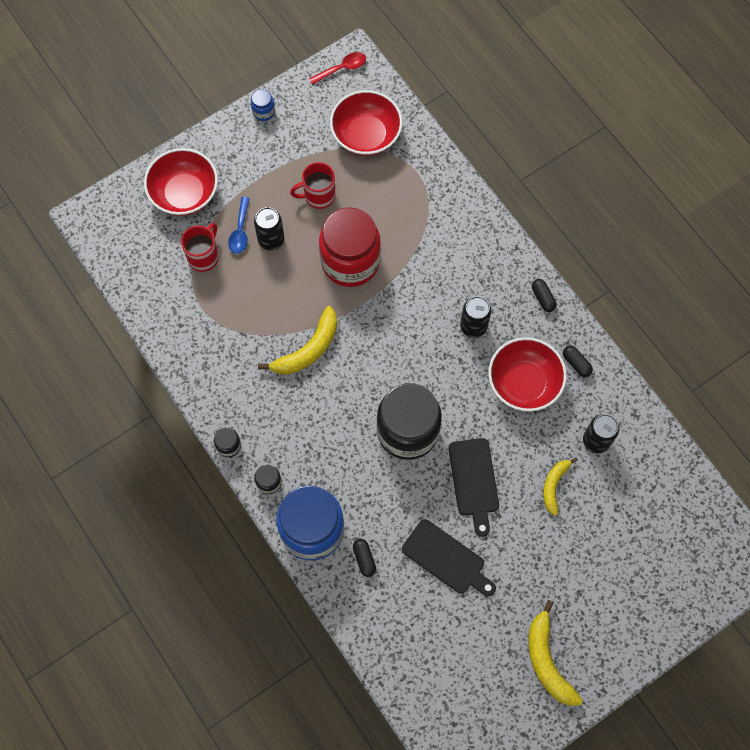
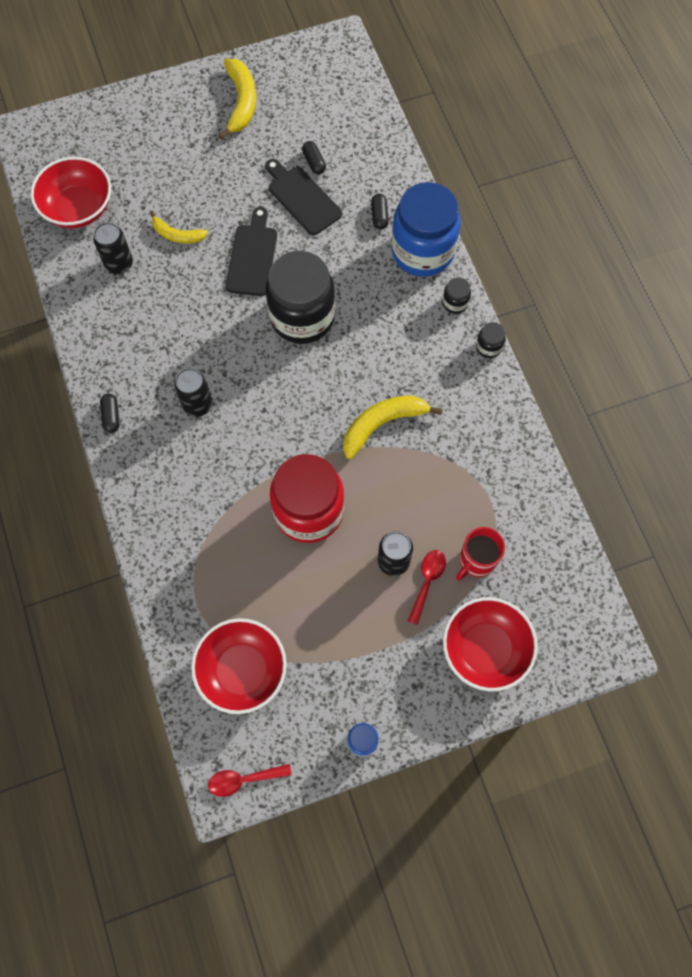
camera: 165 degrees left, 0 degrees up
blue spoon [228,197,250,254] -> red spoon [408,550,446,625]
red mug [290,162,335,209] -> none
red bowl [488,337,567,412] -> red bowl moved to [31,157,111,228]
yellow banana [543,458,578,516] -> yellow banana turned 75 degrees clockwise [150,211,208,244]
black capsule [563,346,593,377] -> black capsule moved to [302,141,326,174]

